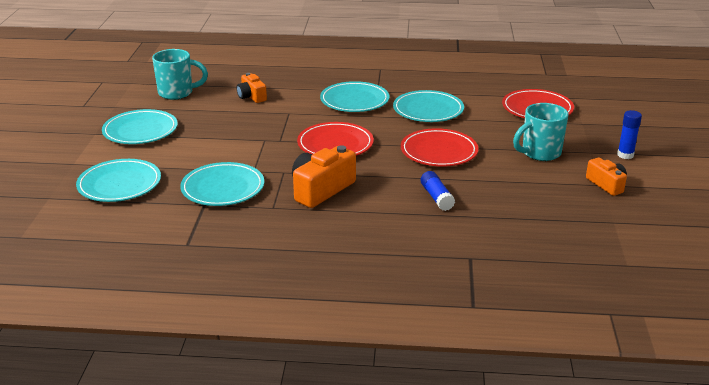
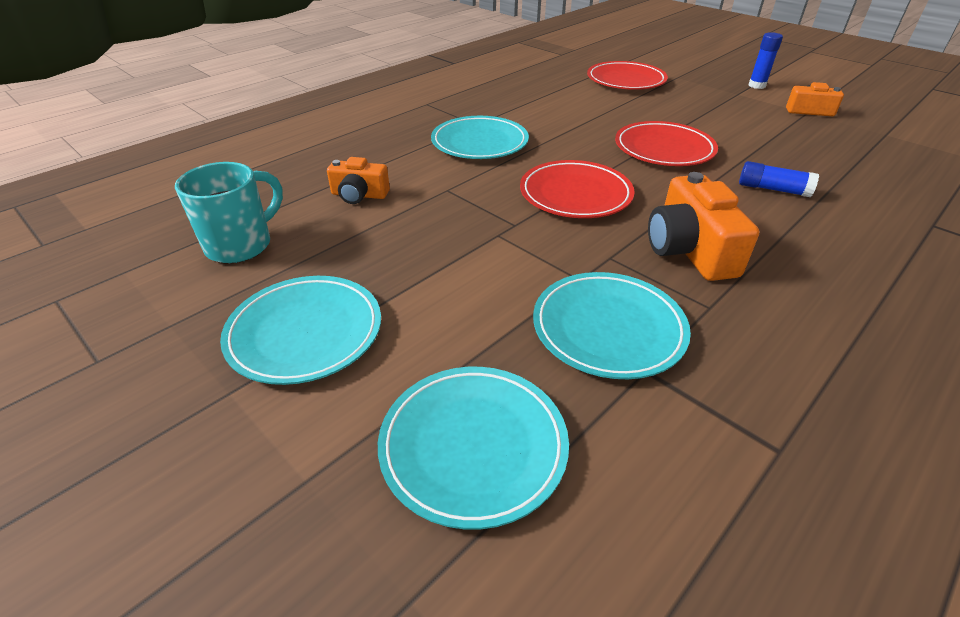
camera: 50 degrees left, 10 degrees up
turquoise plate [393,90,464,122] -> none
turquoise mug [513,103,568,161] -> none

